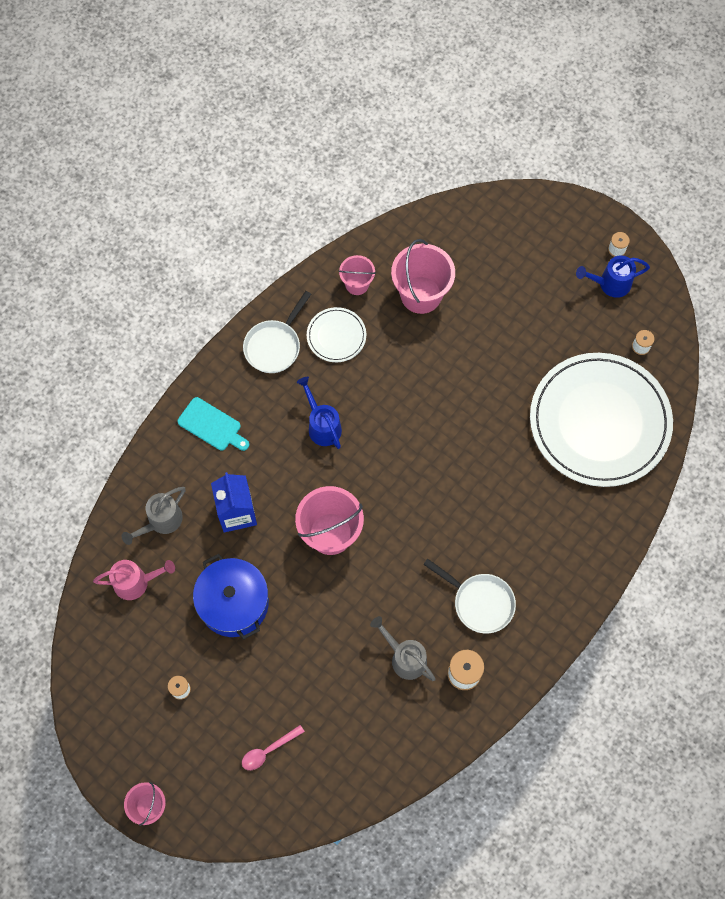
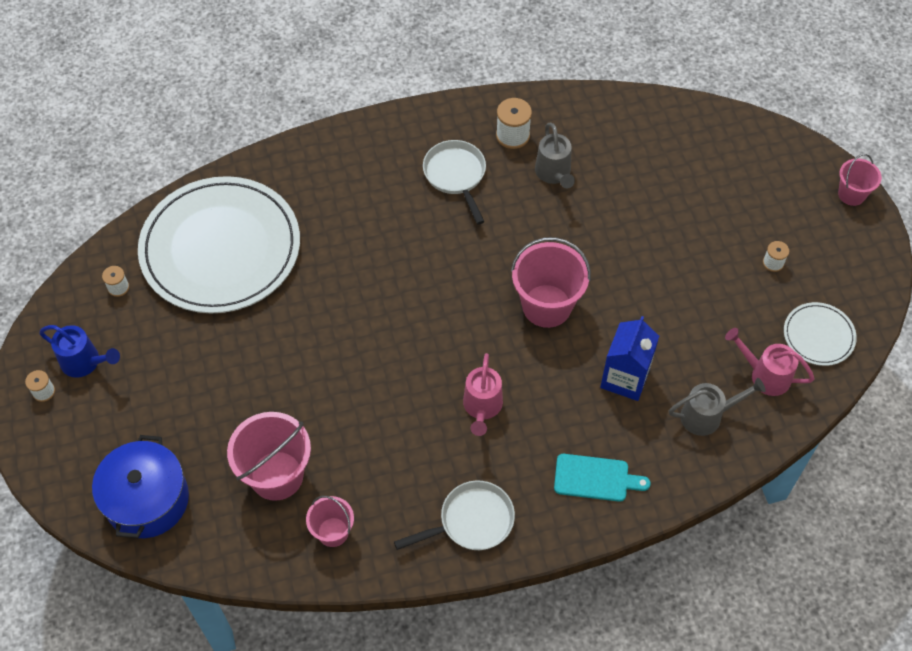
camera: 145 degrees left, 10 degrees down
turquoise cutting board [177,397,249,451] -> turquoise cutting board turned 120 degrees clockwise [554,454,651,502]
blue pot [193,554,269,639] -> blue pot moved to [92,435,189,538]
pink spoon [242,725,305,770] -> none
blue watering can [297,377,342,449] -> pink watering can [463,353,503,436]
white plate [307,307,366,362] -> white plate moved to [784,302,857,366]

